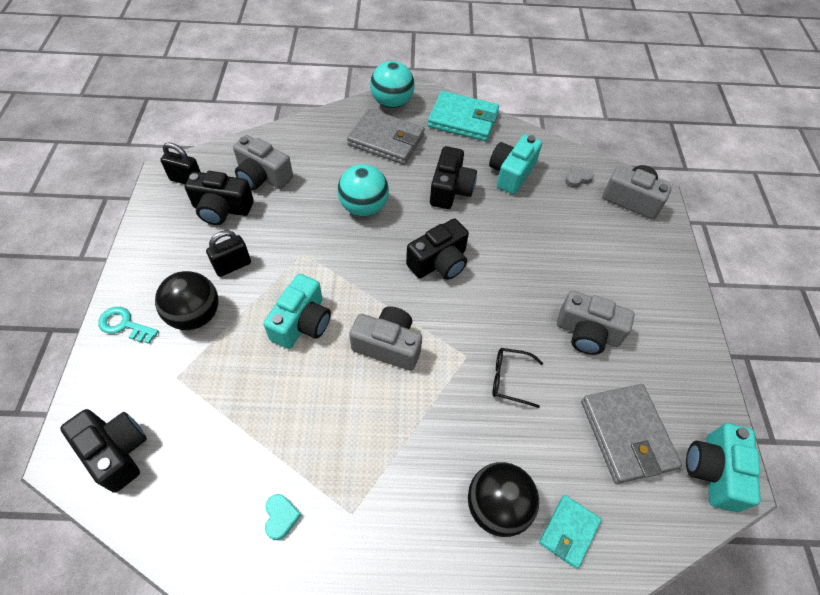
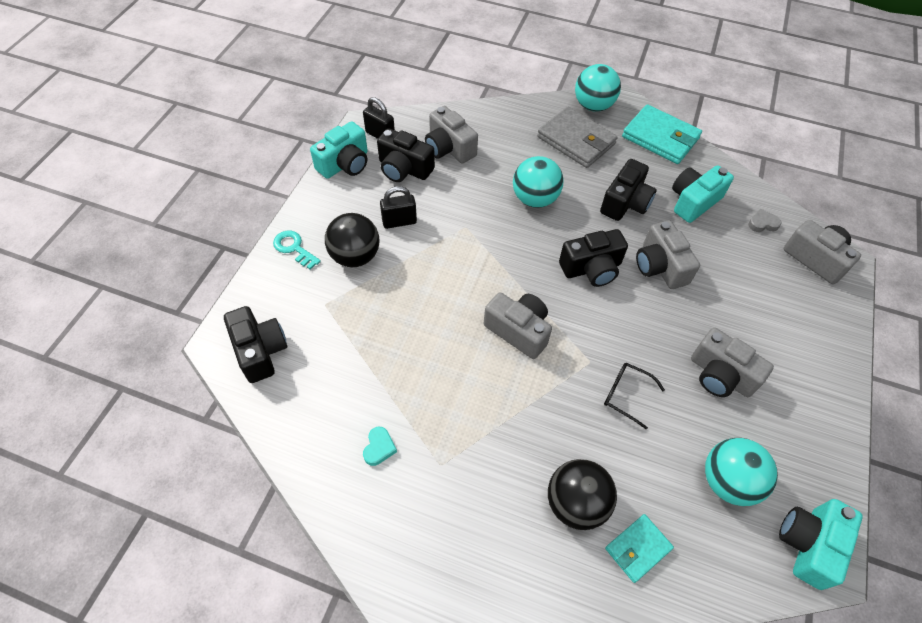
camera: 20 degrees right, 0 degrees up
turquoise camera [263,274,331,349] -> turquoise camera moved to [310,121,368,179]
grey wallet [581,384,682,484] -> turquoise ball [705,438,778,506]
none -> grey camera [636,220,700,289]

